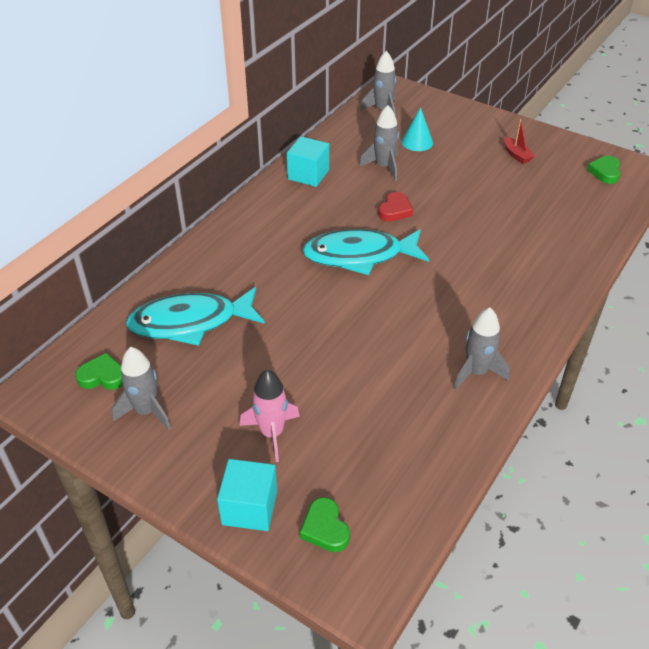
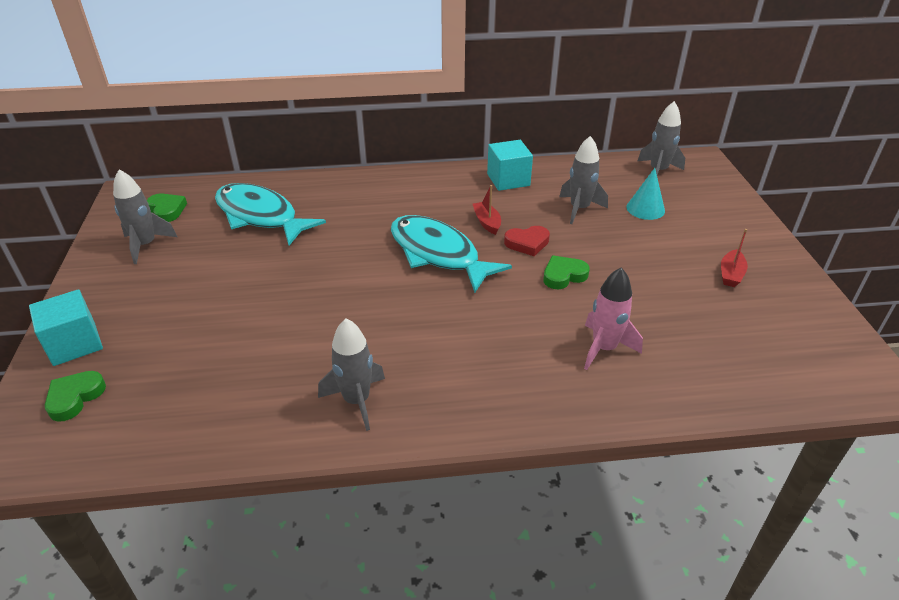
camera: 50 degrees right, 5 degrees down
pink rocket [240,369,300,462] -> pink rocket moved to [584,267,643,370]
green heart [587,156,620,184] -> green heart moved to [543,256,590,289]
none -> red boat [473,185,501,235]

